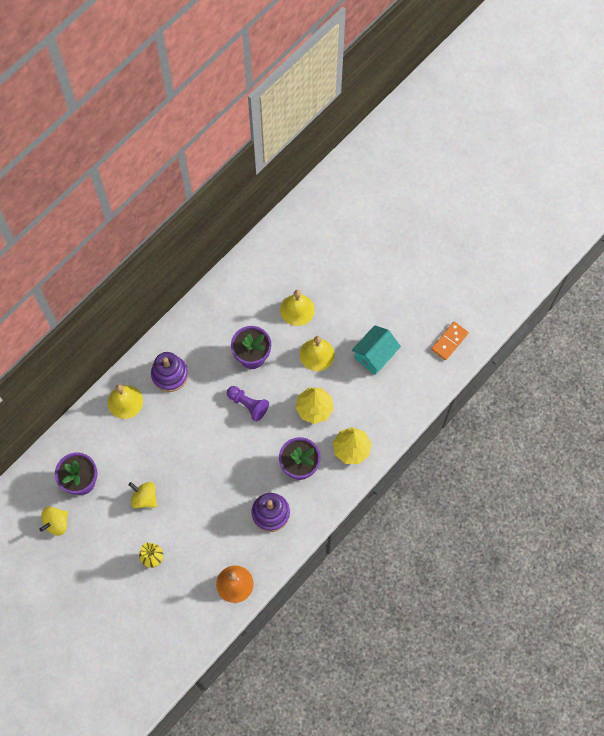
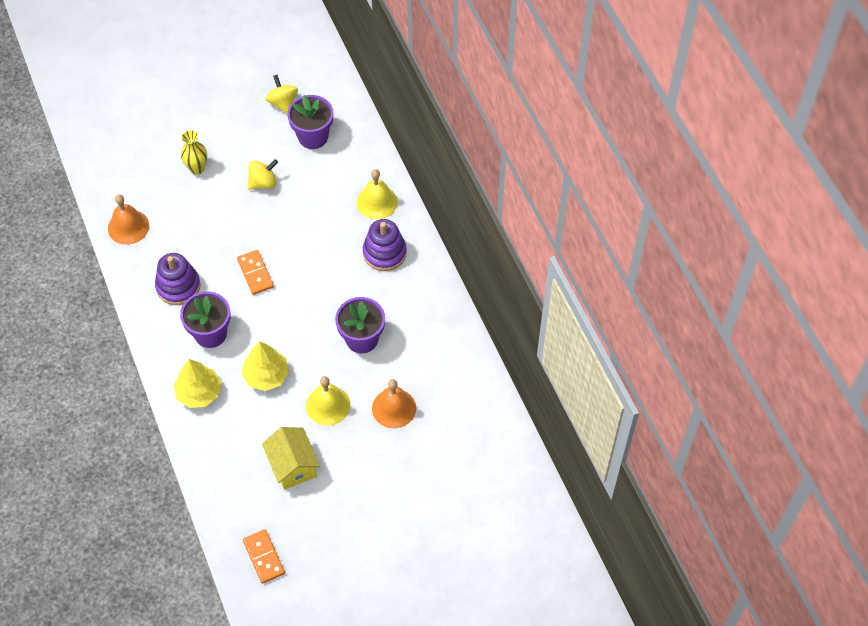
camera: 115 degrees right, 10 degrees down
purple pawn [227,386,269,422] -> none
yellow bell [280,290,315,326] -> orange bell [372,379,416,429]
turquoise house [352,325,401,375] -> yellow house [262,427,320,490]
none -> orange domino [237,250,274,295]

